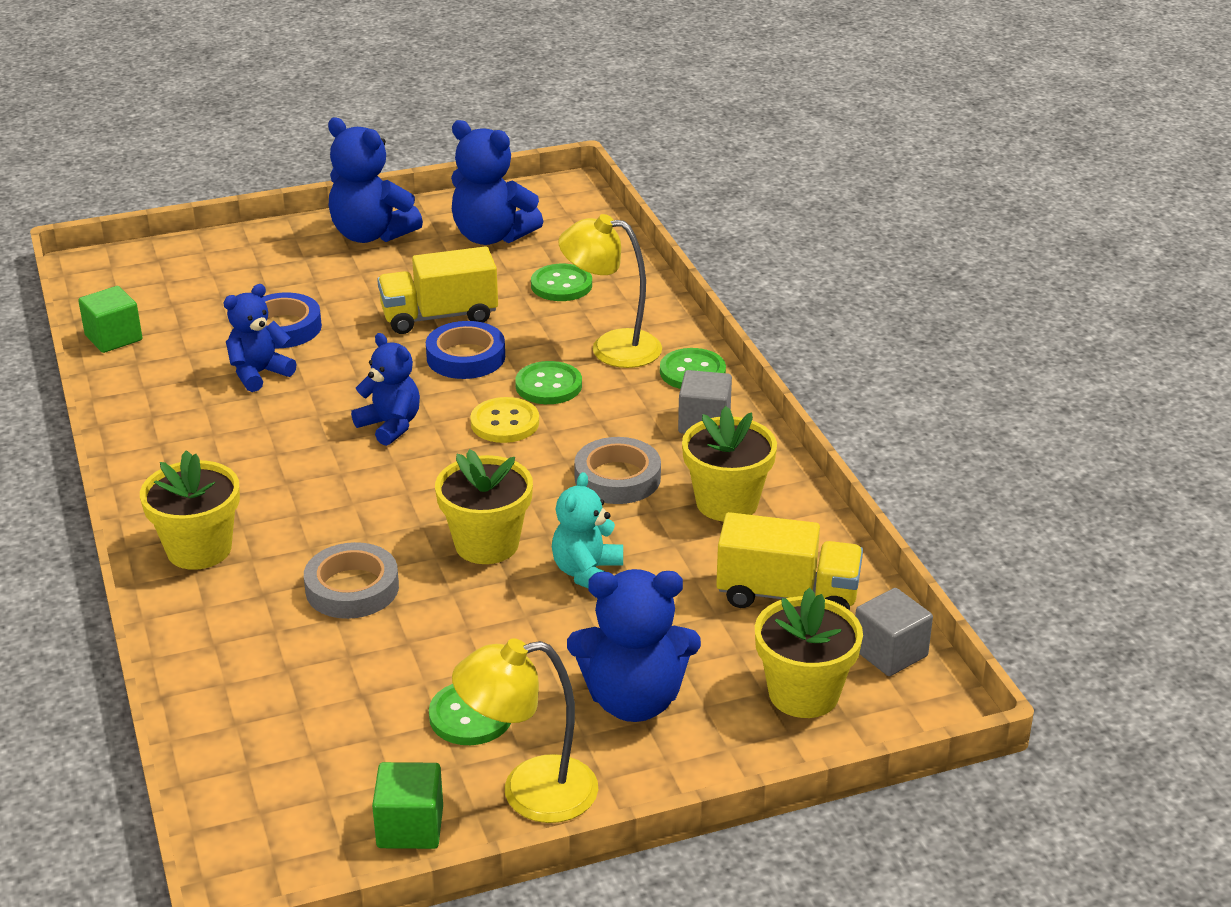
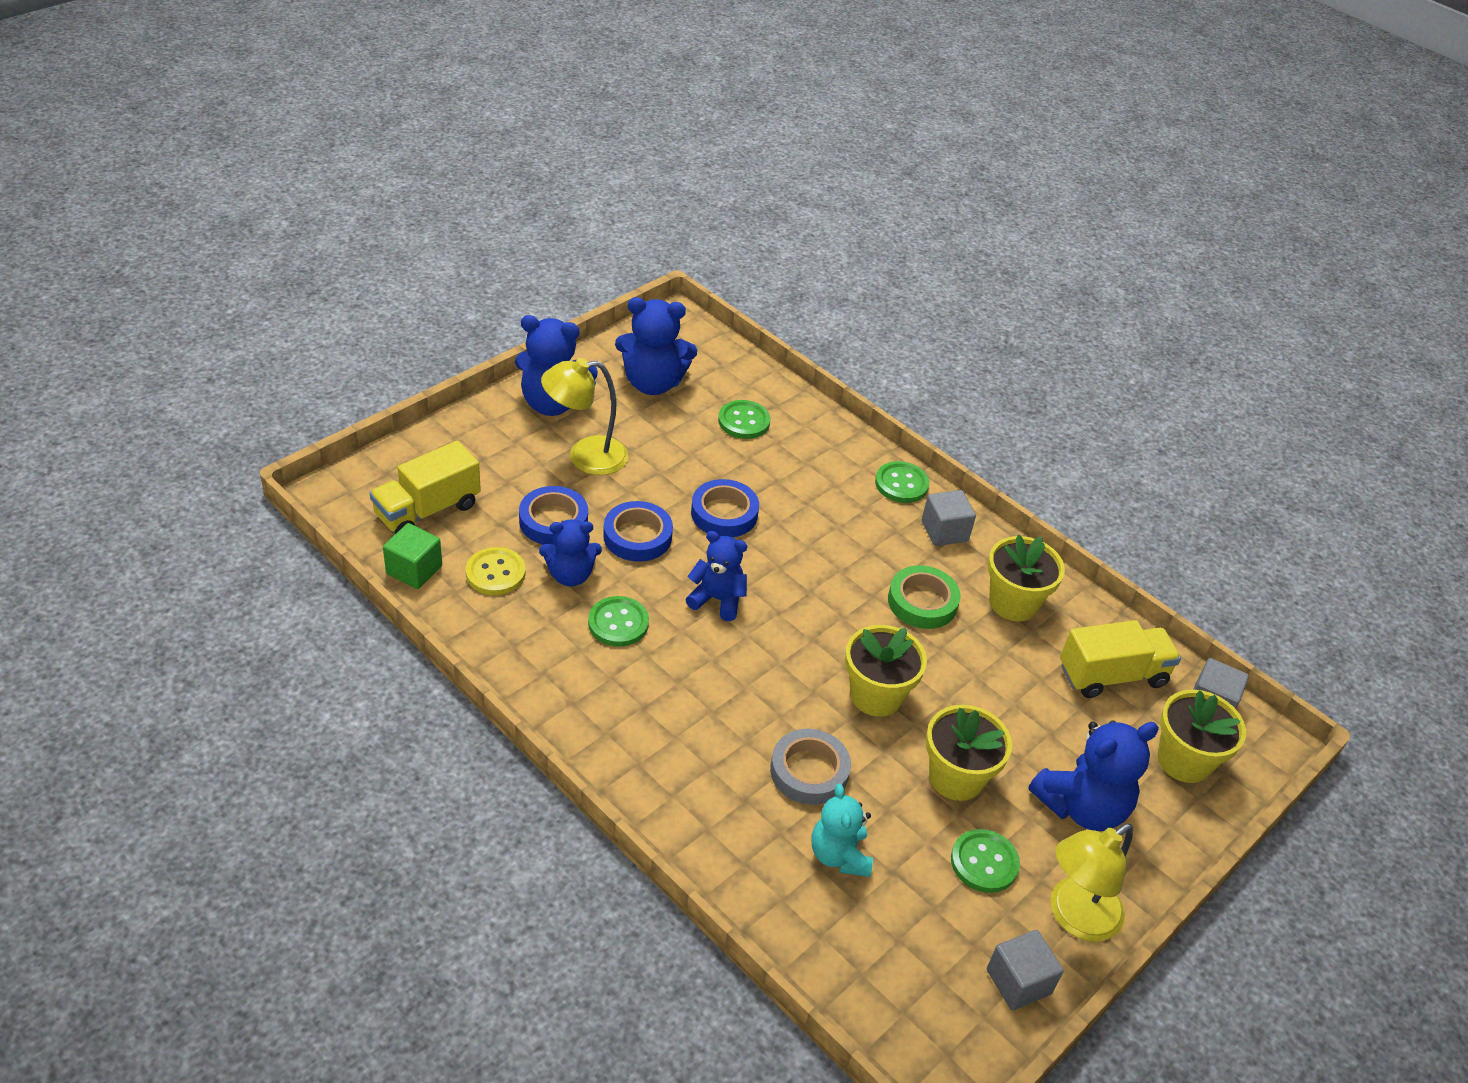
camera: 30 degrees left, 10 degrees up
yellow flower pot [140,450,240,570] -> yellow flower pot moved to [926,705,1012,801]
blue teddy bear [223,284,297,392] -> blue teddy bear turned 120 degrees counterclockwise [539,519,602,587]
green cube [372,762,443,849] -> grey cube [987,930,1064,1010]
yellow truck [377,246,498,334] -> yellow truck moved to [370,441,481,534]
yellow button [470,397,539,443] -> yellow button moved to [466,547,526,595]
green button [515,361,582,404] -> green button moved to [588,596,649,647]
turquoise teddy bear [552,472,623,589] -> turquoise teddy bear moved to [812,784,873,877]
yellow lamp [558,214,662,368] -> yellow lamp moved to [541,358,628,475]
grey tape [574,437,661,504] -> green tape [888,565,961,629]
none -> blue tape [603,501,673,562]

